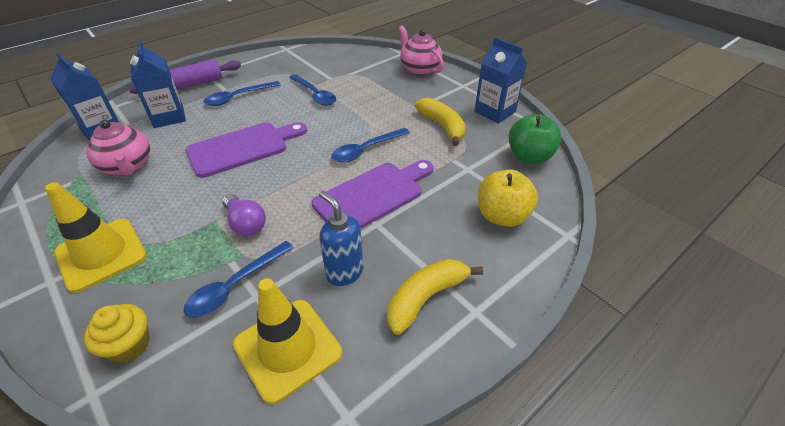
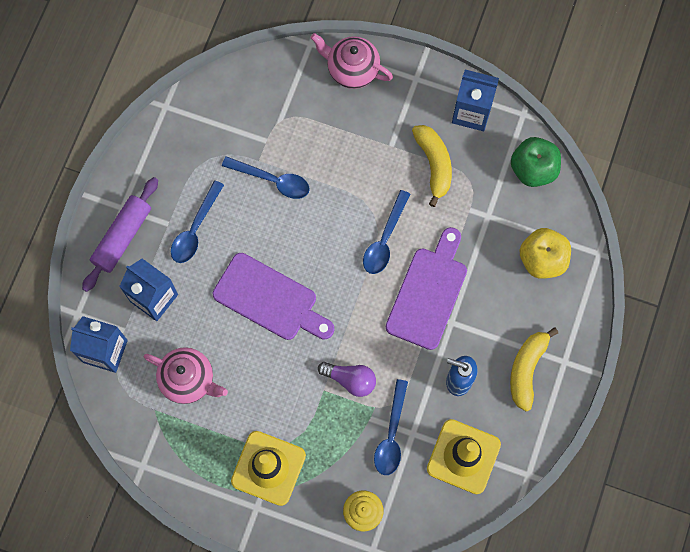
camera: 30 degrees left, 30 degrees up
purple cutting board [186,122,307,178] -> purple cutting board turned 90 degrees clockwise [213,253,334,340]
yellow banana [415,98,466,146] -> yellow banana turned 45 degrees clockwise [412,125,452,207]

